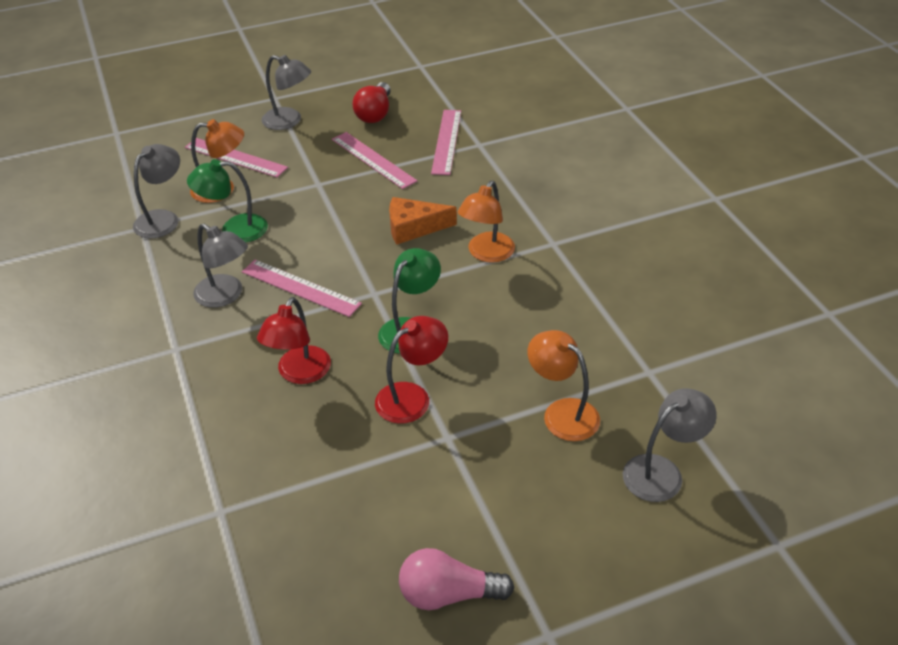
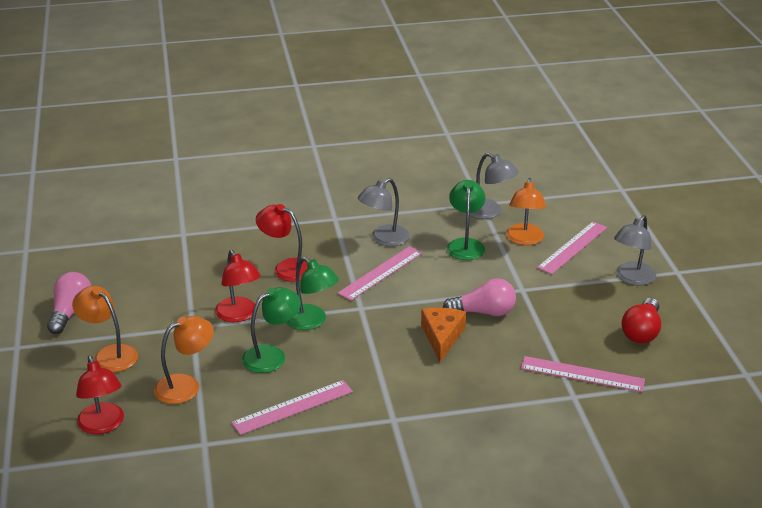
camera: 100 degrees right, 10 degrees down
pink ruler [332,132,417,189] -> pink ruler moved to [231,380,353,435]
red light bulb [352,82,391,123] -> red light bulb turned 90 degrees counterclockwise [621,298,661,343]
orange lamp [458,181,515,263] -> orange lamp moved to [72,286,138,372]
grey lamp [623,388,717,502] -> red lamp [76,355,124,434]
none -> green lamp [242,287,301,373]
none -> pink light bulb [443,278,516,316]

